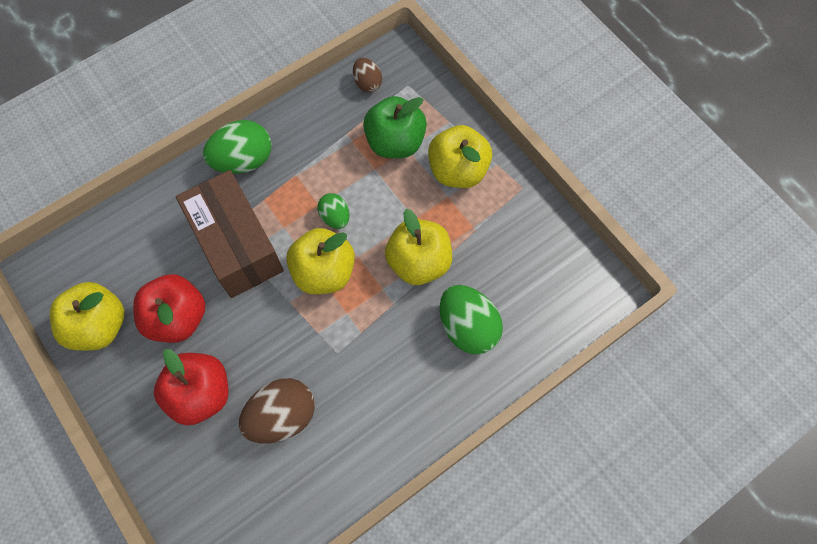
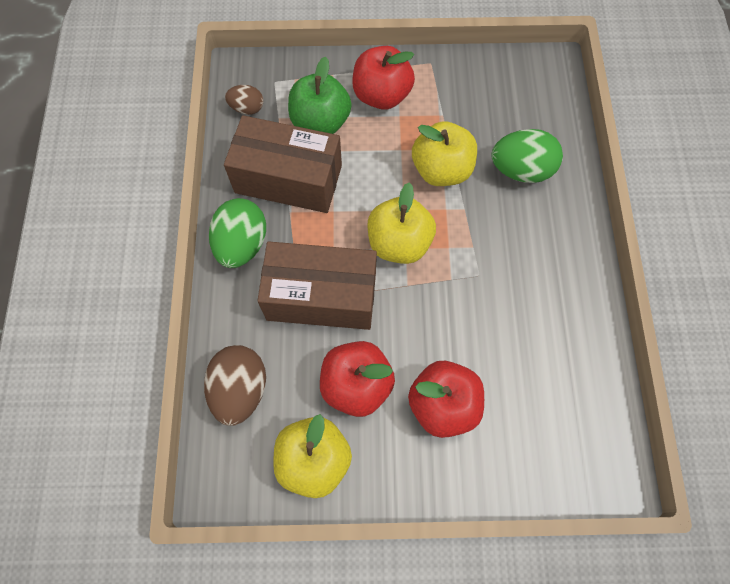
camera: 55 degrees left, 0 degrees up
brown egg [239,378,315,443] -> brown egg moved to [204,345,266,426]
green egg [317,193,350,229] -> none
yellow apple [428,125,492,188] -> red apple [352,46,415,110]
none -> brown box [224,115,342,213]

